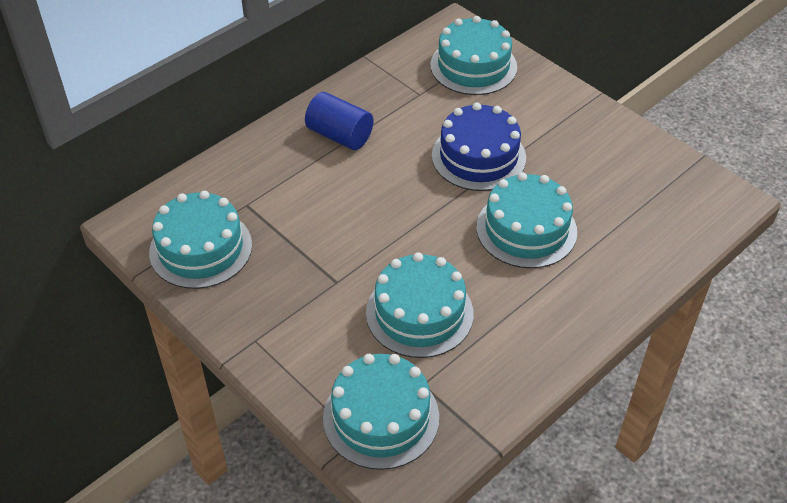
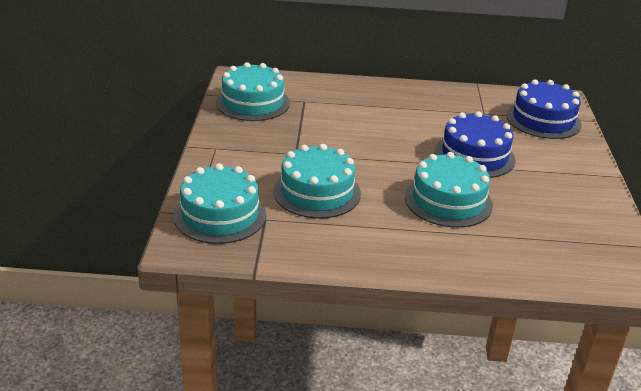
camera: 45 degrees right, 15 degrees down
blue cylinder [305,92,373,150] -> none
turquoise cake [430,16,517,95] -> blue cake [506,79,582,139]

